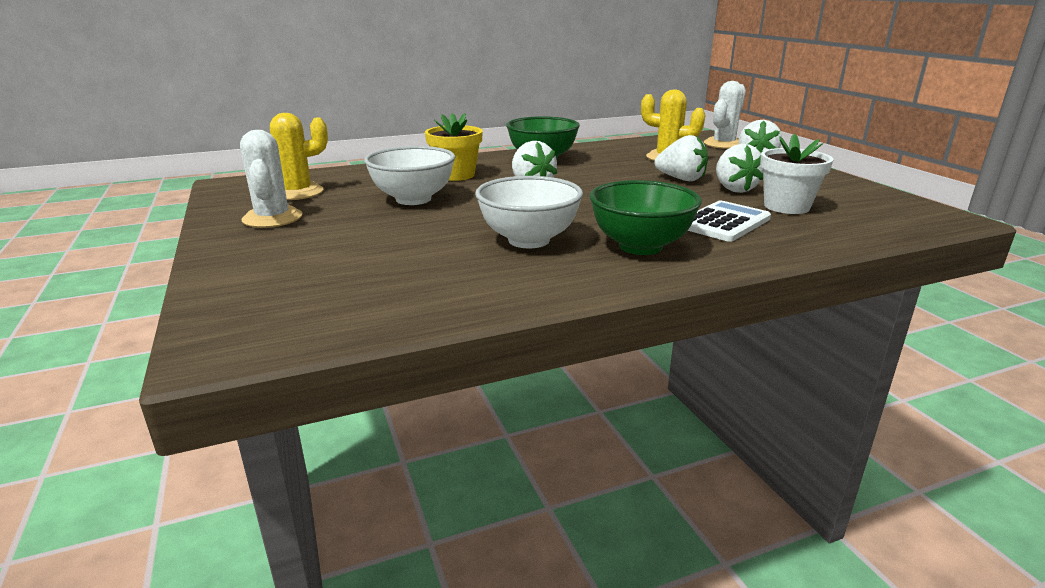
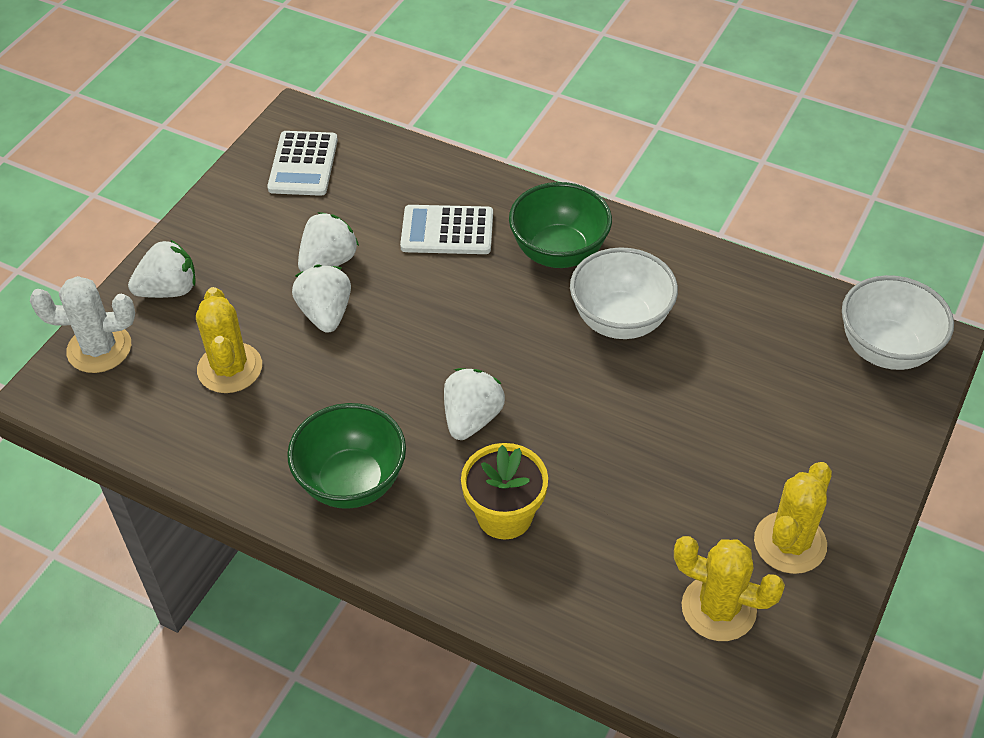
camera: 130 degrees left, 25 degrees up
white cactus [240,130,303,228] -> yellow cactus [754,462,832,574]
white bowl [364,146,455,205] -> white bowl moved to [842,275,954,370]
white flower pot [760,134,834,214] -> none
none -> white calculator [267,131,338,196]

